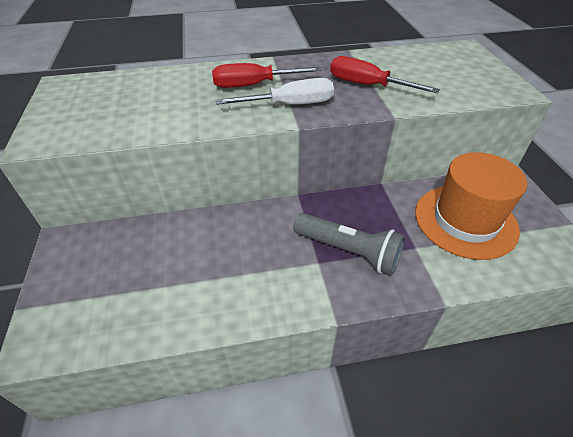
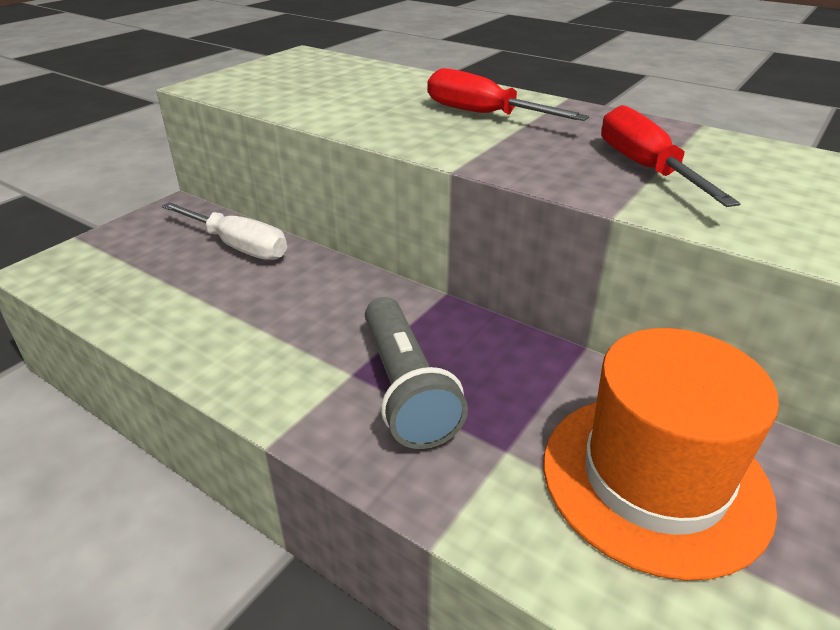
camera: 45 degrees right, 10 degrees down
white screwdriver [216,78,334,105] -> white screwdriver moved to [162,202,287,260]

